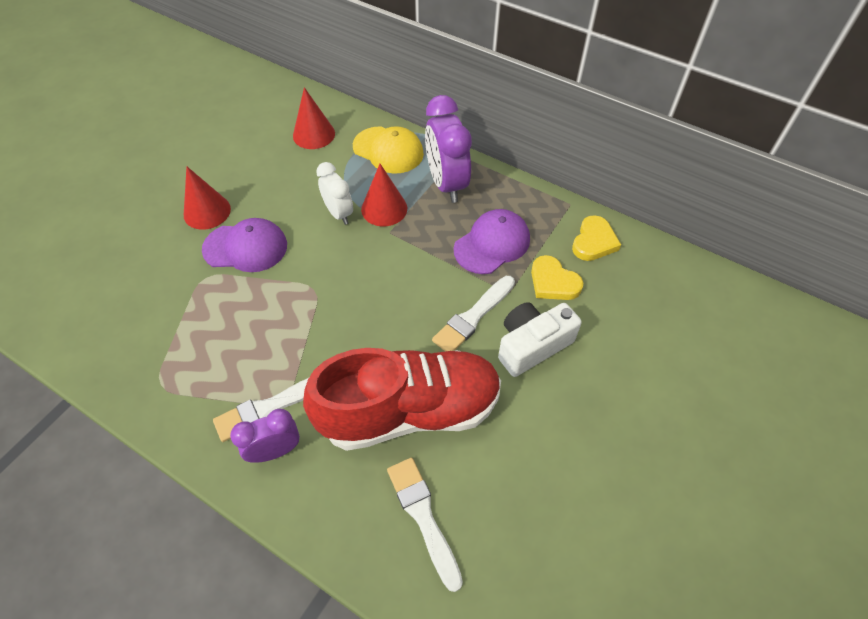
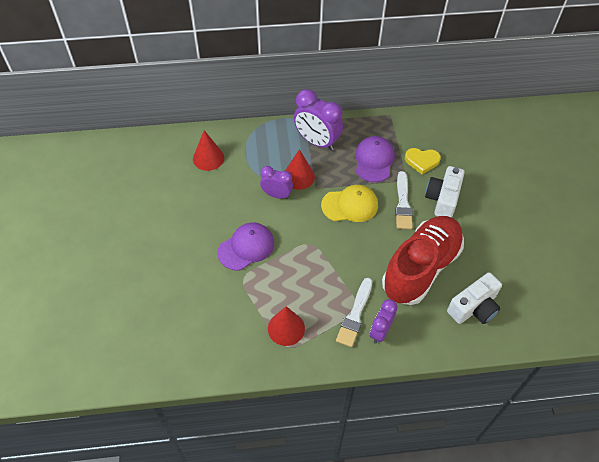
camera: 40 degrees left, 0 degrees up
red cone [184,166,231,230] -> red cone moved to [268,306,305,346]
white clock [316,162,353,225] -> purple clock [260,166,293,199]
yellow cap [353,126,424,174] -> yellow cap moved to [321,185,378,222]
white brush [387,457,463,592] -> white camera [447,272,502,324]
yellow heart [572,215,621,261] -> none

